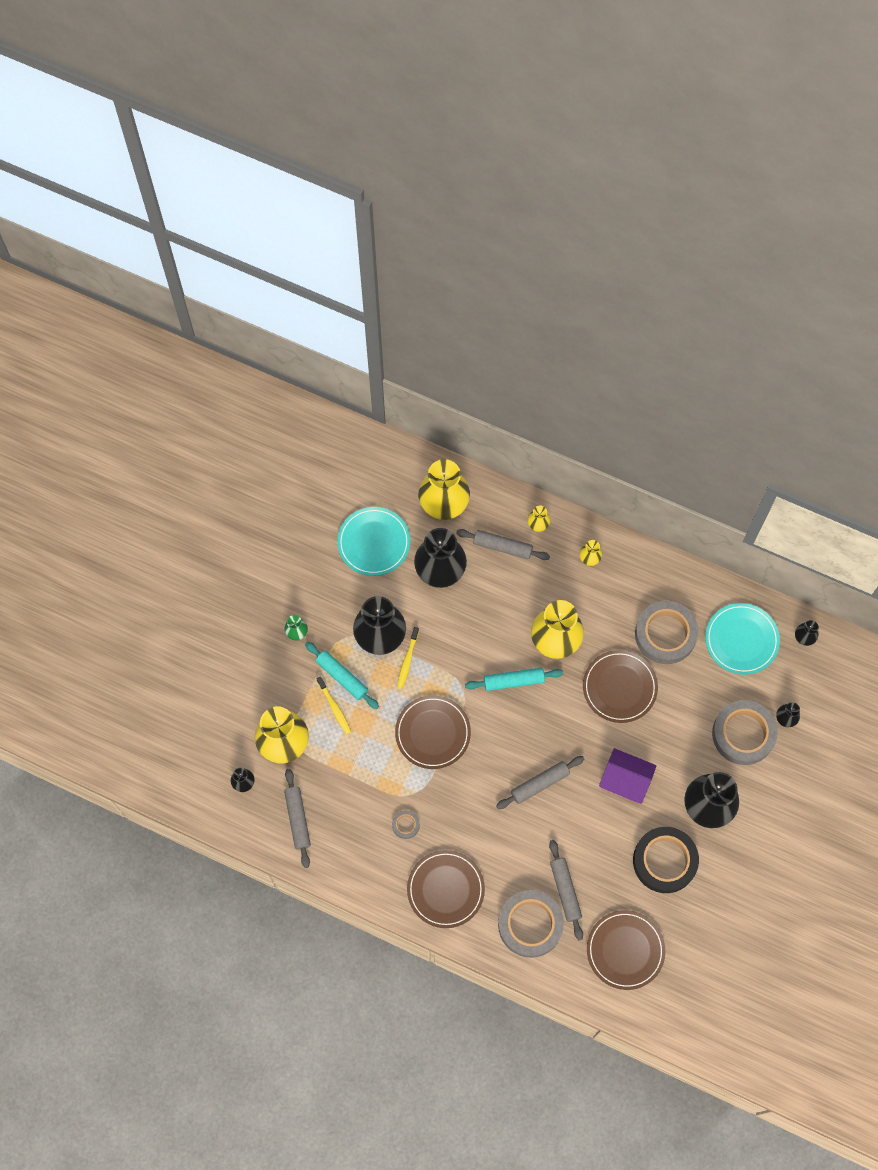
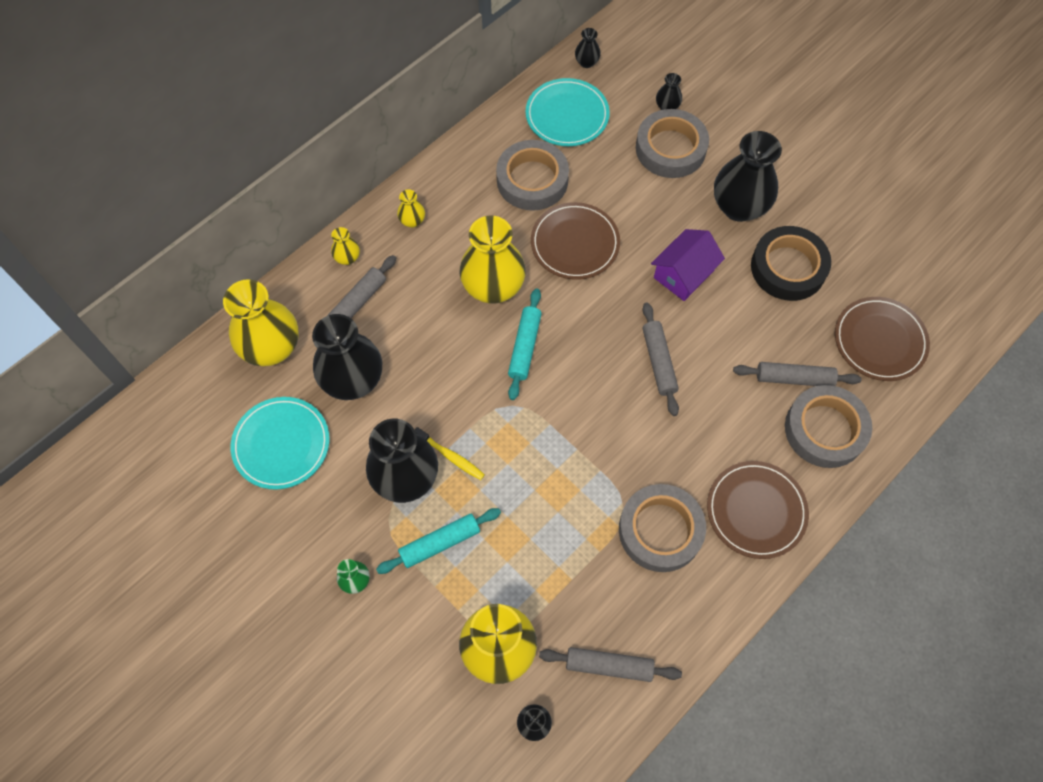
camera: 70 degrees left, 5 degrees down
yellow toothbrush [316,676,351,734] -> none
grey tape [392,810,420,839] -> grey tape [619,484,706,572], size x2.31
brown plate [395,695,471,769] -> none

